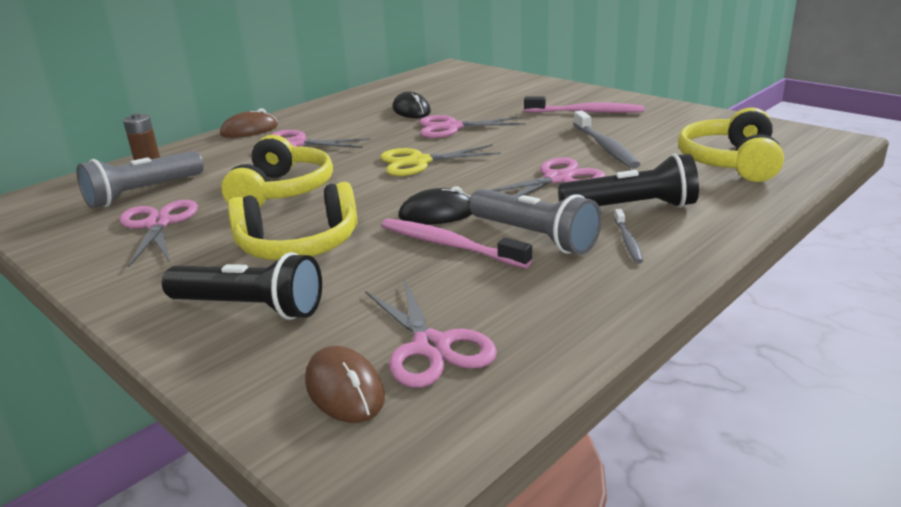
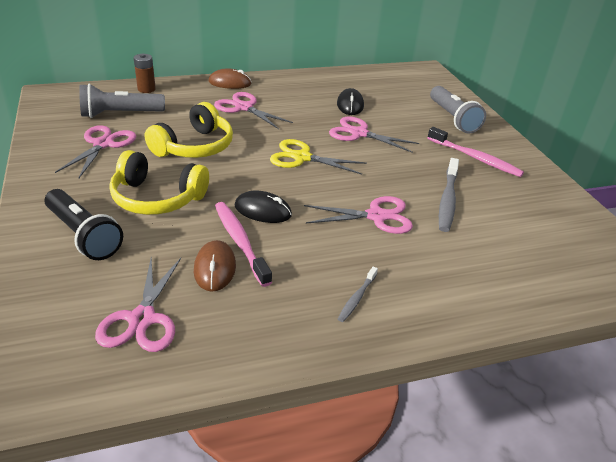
camera: 25 degrees right, 10 degrees up
brown mouse [305,346,385,423] -> brown mouse moved to [194,240,236,292]
grey flashlight [469,189,602,255] -> grey flashlight moved to [430,86,486,133]
black flashlight [558,154,699,208] -> none
yellow headphones [678,107,784,182] -> none

